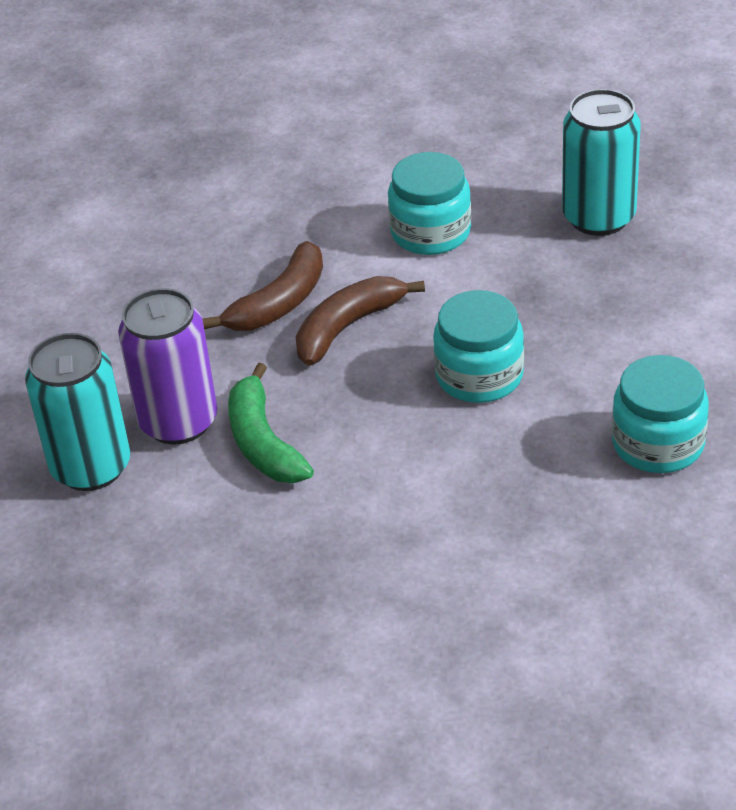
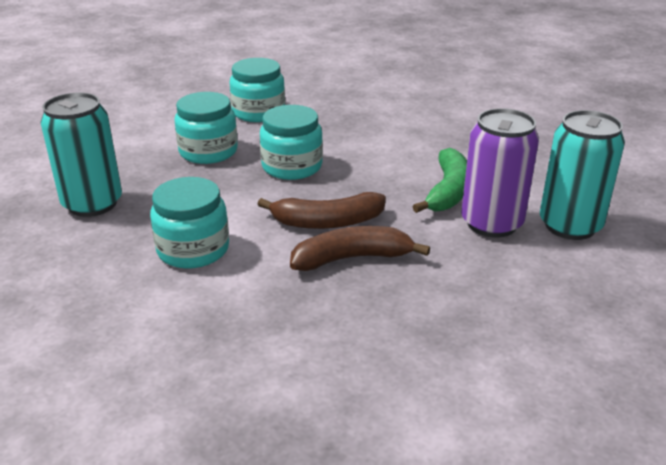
camera: 145 degrees left, 10 degrees down
none -> turquoise jar [175,92,238,164]

